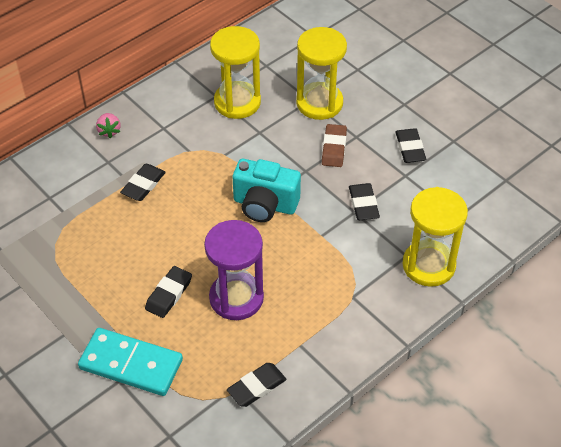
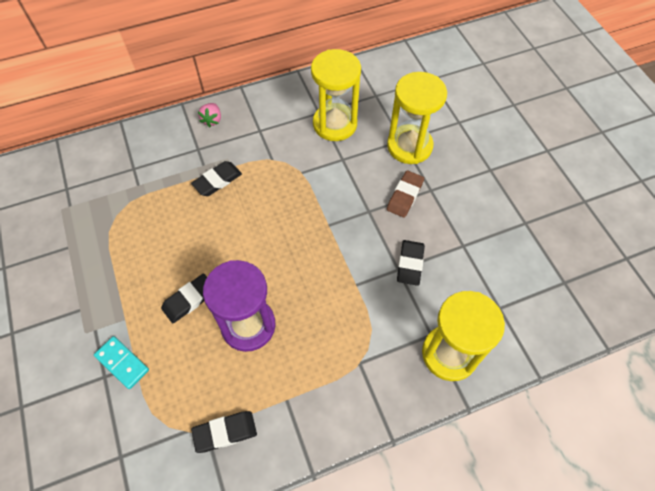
camera: 20 degrees right, 10 degrees up
turquoise domino [78,328,183,396] -> turquoise domino [94,336,149,389], size x0.57
turquoise camera [233,159,301,222] -> none
black eraser [395,128,426,163] -> none

